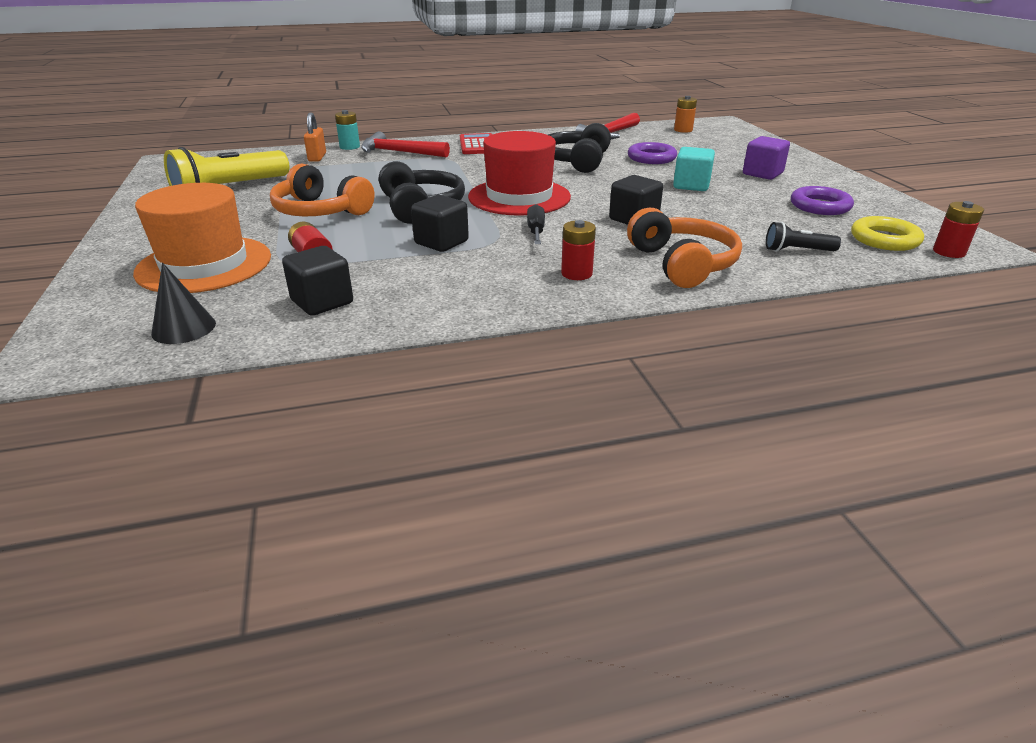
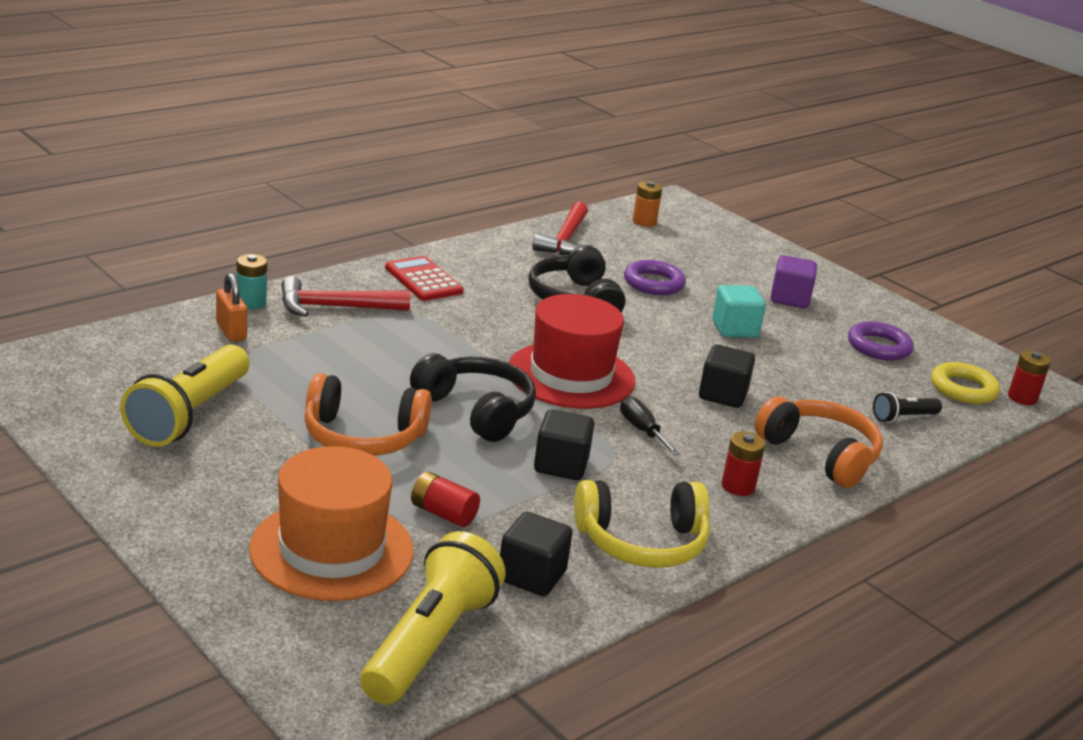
camera: 30 degrees left, 5 degrees down
black cone [151,263,216,344] -> yellow flashlight [360,531,506,705]
none -> yellow headphones [574,480,710,568]

